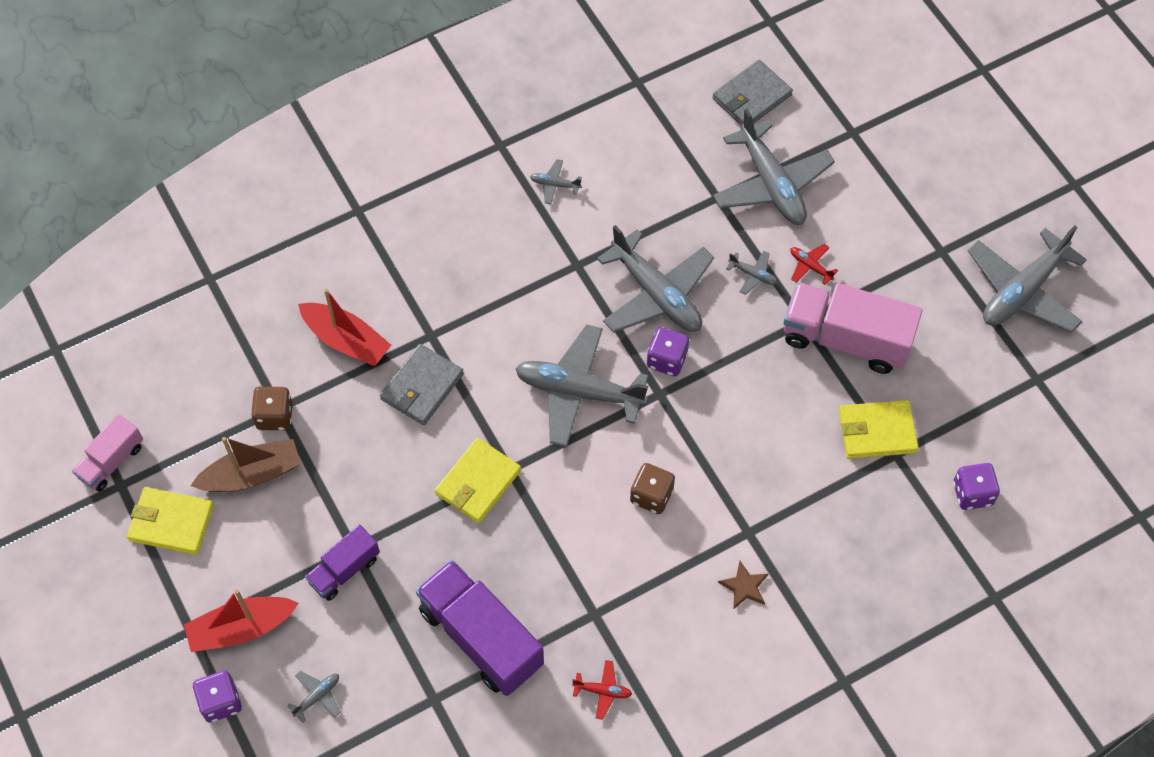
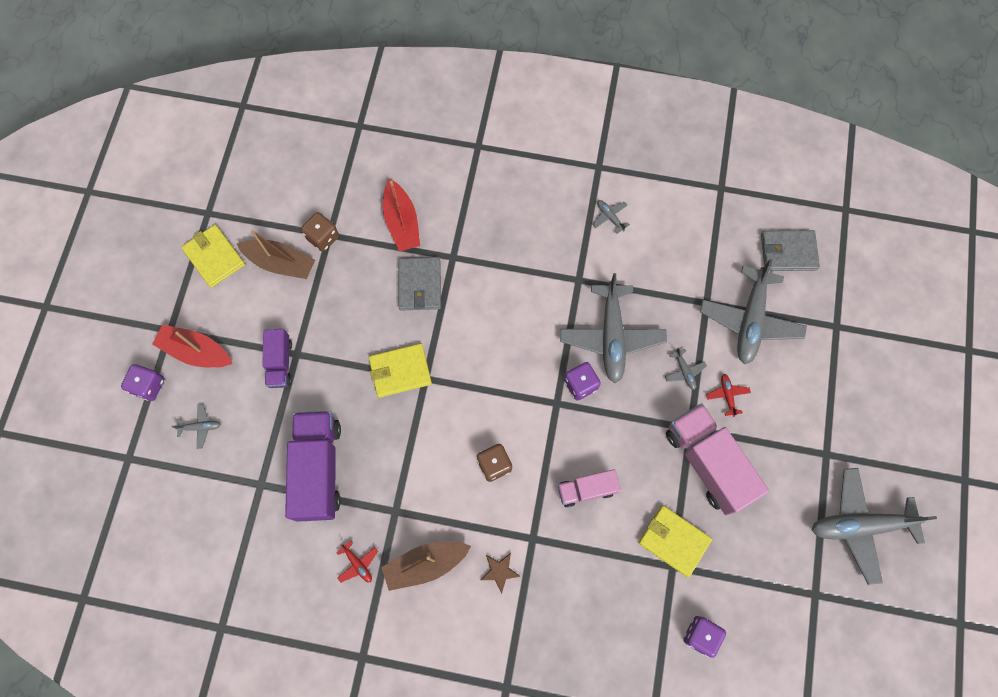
camera: 40 degrees right, 10 degrees up
pink truck [72,414,143,492] -> pink truck moved to [558,469,621,507]
purple truck [305,525,380,601] -> purple truck turned 90 degrees counterclockwise [262,329,292,388]
grey wallet [380,344,464,425] -> grey wallet turned 75 degrees counterclockwise [398,257,441,310]
grey plane [515,324,648,447] -> none
none -> brown boat [381,541,471,591]

